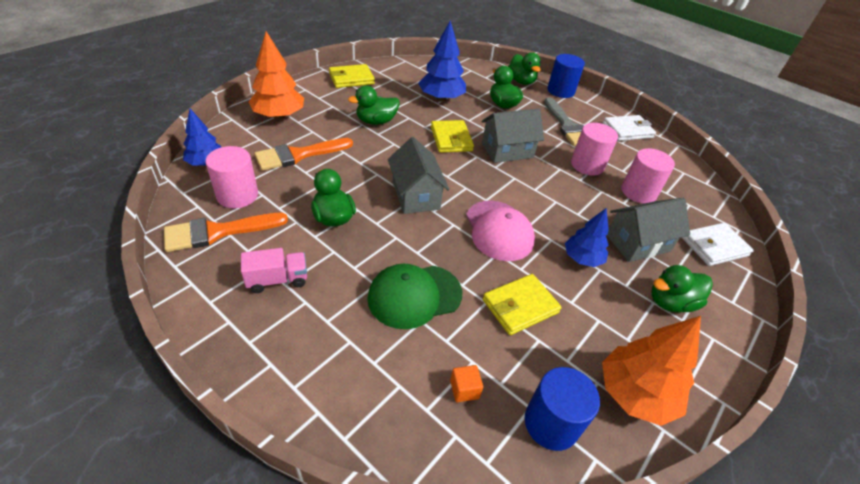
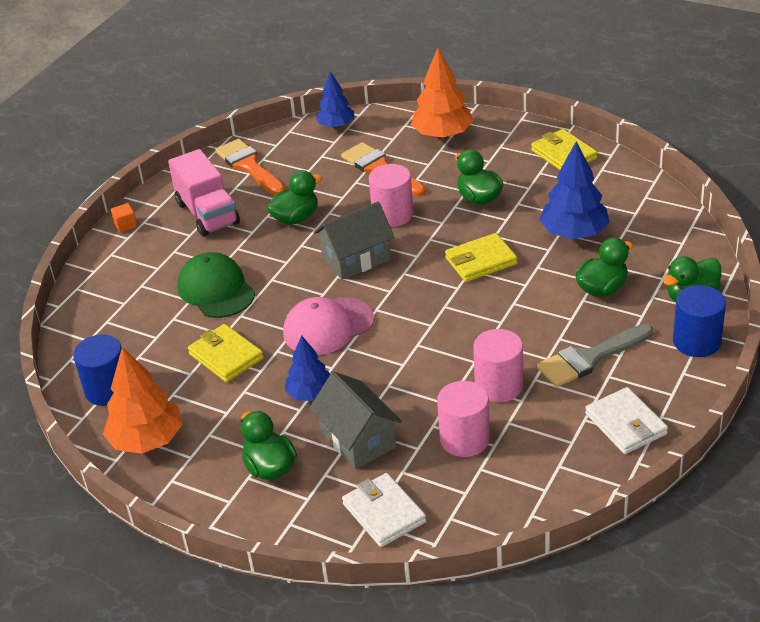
camera: 85 degrees right, 5 degrees down
pink cylinder [206,146,258,208] -> pink cylinder moved to [369,164,414,227]
pink truck [241,248,307,293] -> pink truck [168,149,240,236], size x1.64
orange cube [450,365,483,402] -> orange cube moved to [111,203,137,233]
grey house [481,109,544,163] -> none

